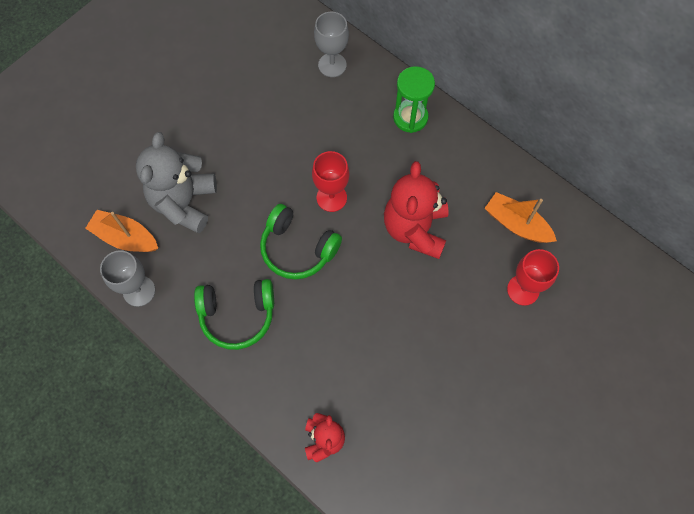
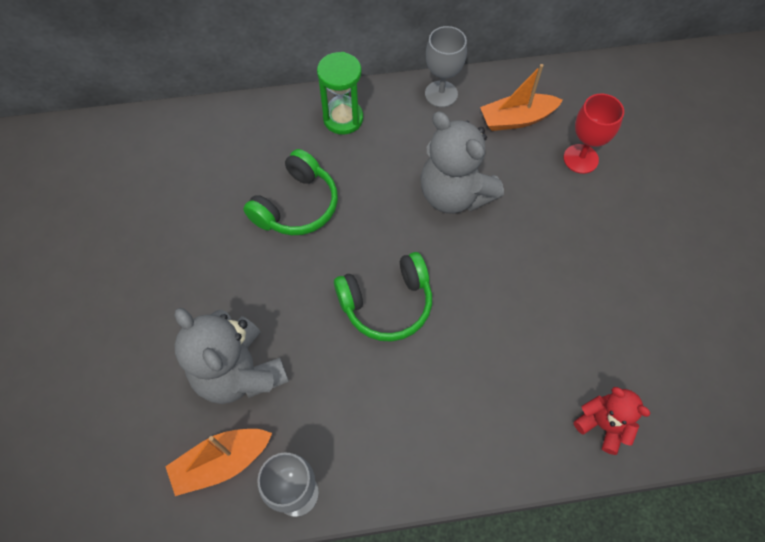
camera: 50 degrees left, 5 degrees down
green headphones [194,279,274,350] -> green headphones moved to [243,149,338,235]
red goblet [312,151,349,212] -> none
grey goblet [314,12,349,77] -> grey goblet moved to [425,26,467,107]
red teddy bear [384,161,449,259] -> grey teddy bear [421,111,504,214]

